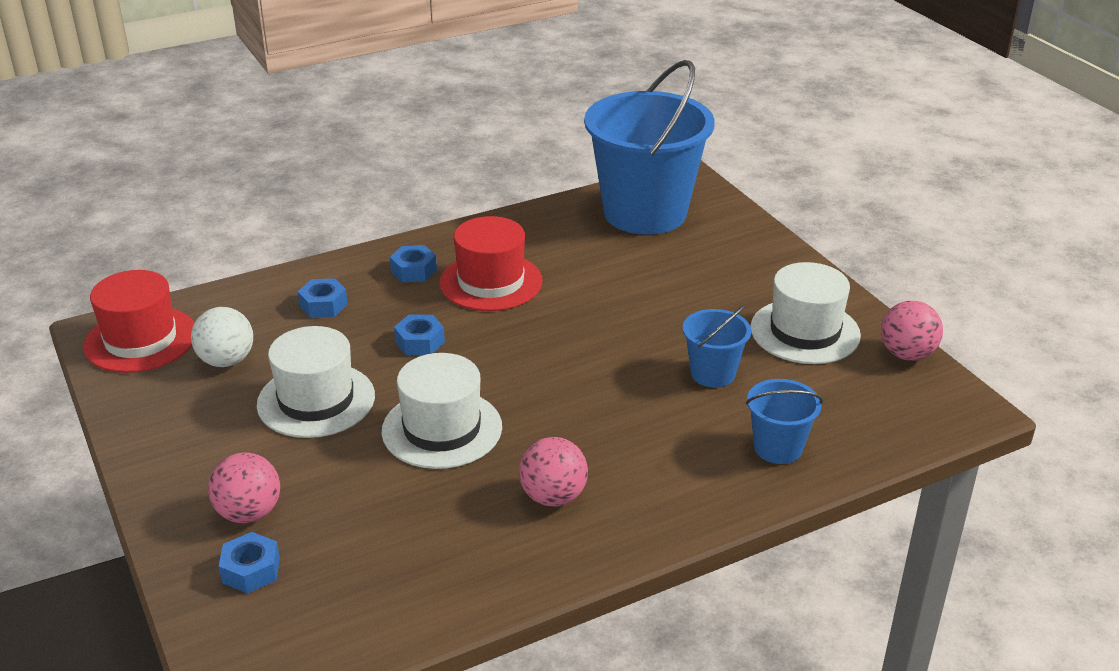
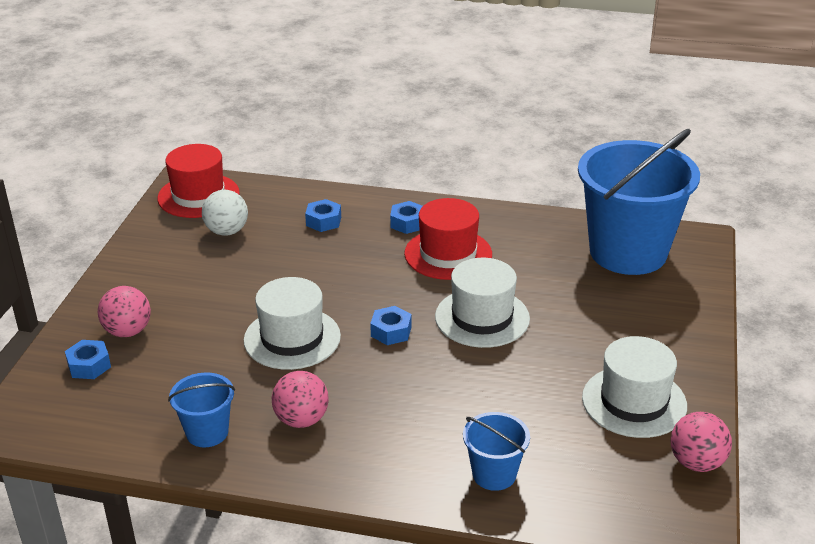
camera: 40 degrees right, 0 degrees up
white hat [257,326,375,438] -> white hat moved to [435,258,530,348]
blue nut [394,315,445,355] -> blue nut moved to [370,306,412,345]
blue bucket [683,305,751,388] -> blue bucket moved to [168,372,235,447]

